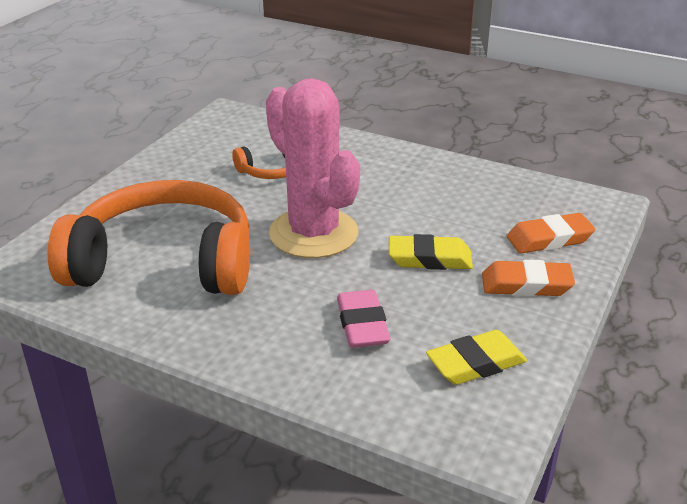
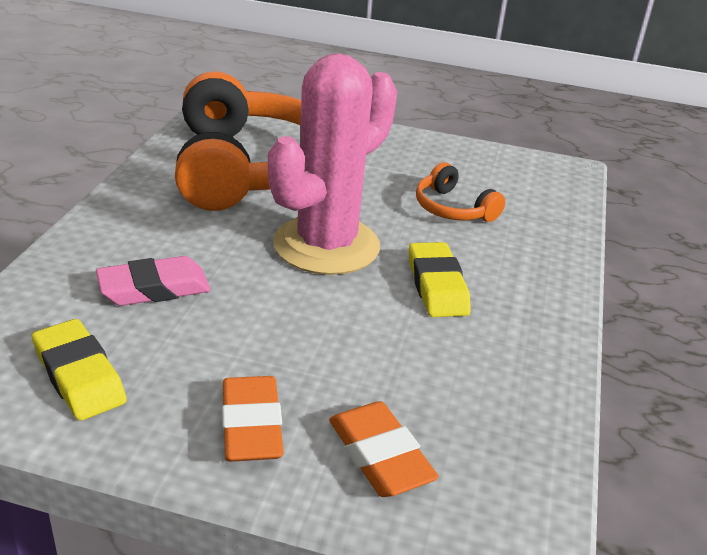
camera: 75 degrees right, 0 degrees up
yellow eraser [389,234,473,270] -> yellow eraser moved to [409,242,471,317]

